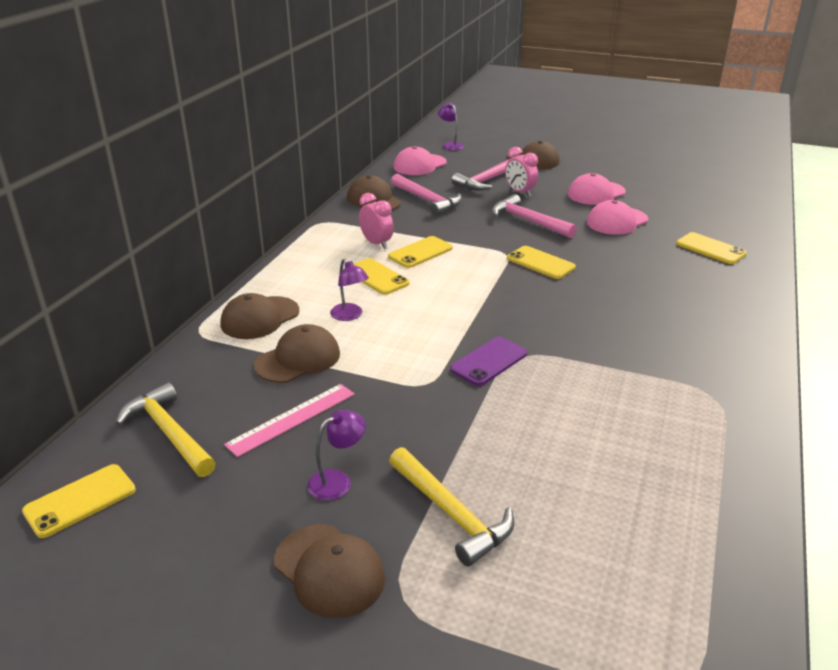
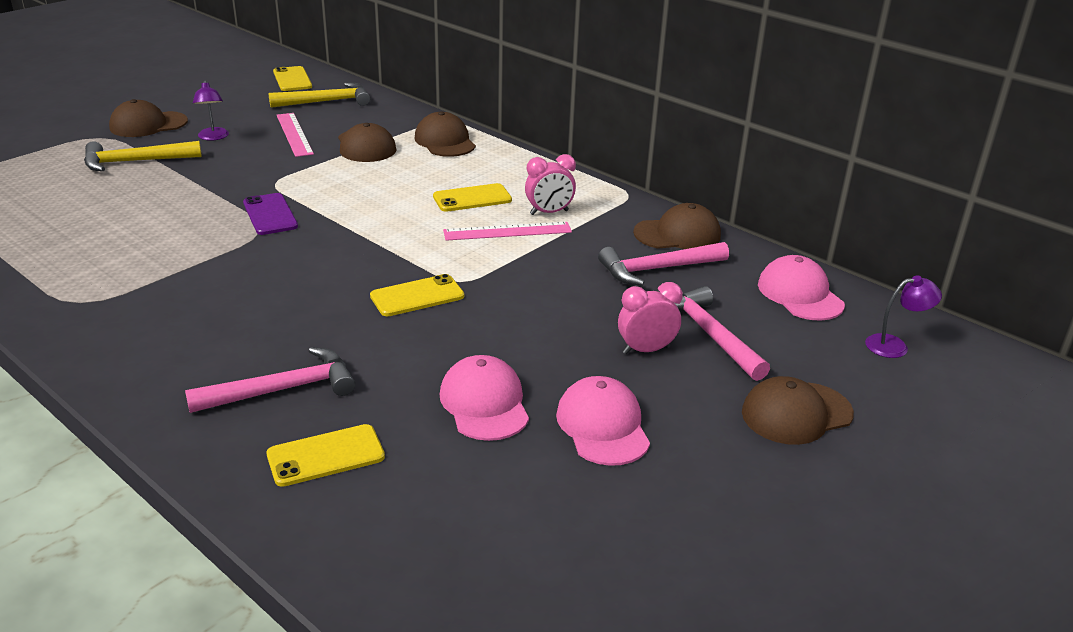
camera: 110 degrees right, 0 degrees up
purple lamp [330,259,369,321] -> none
yellow phone [388,236,453,268] -> pink ruler [443,222,572,241]
pink hammer [492,194,577,238] -> pink hammer moved to [185,347,356,413]

